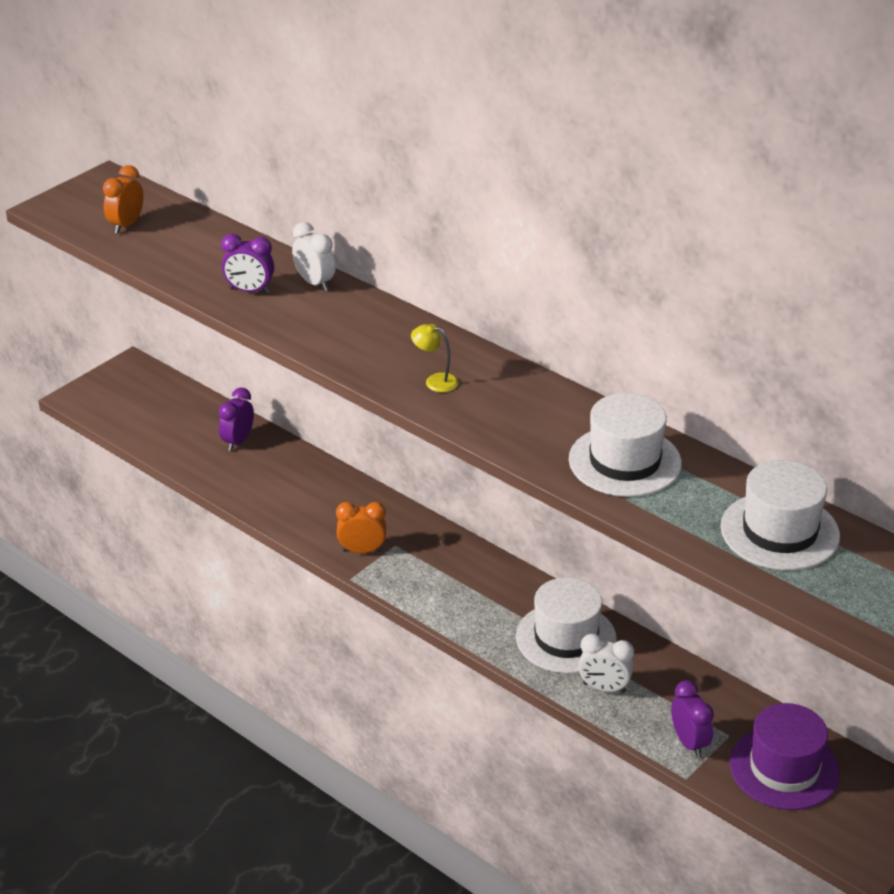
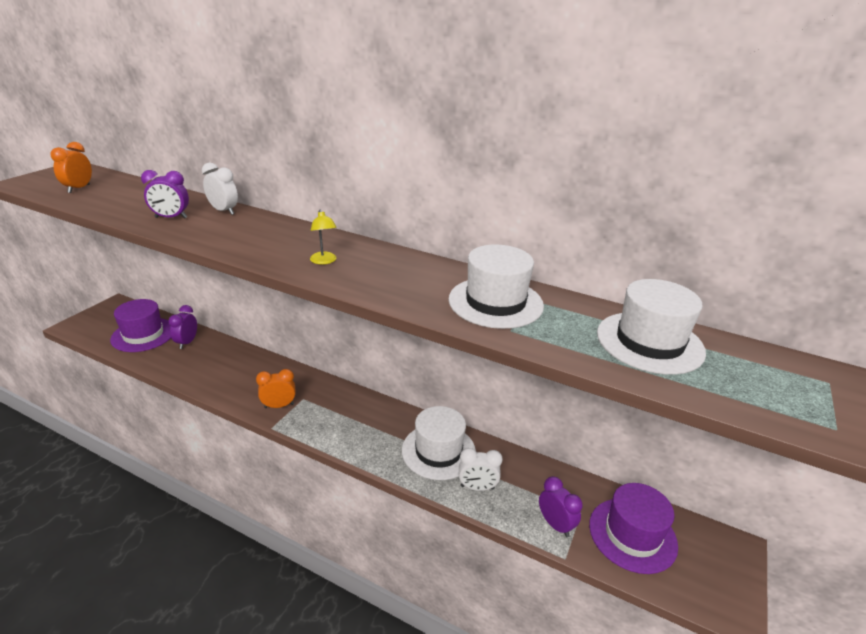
camera: 15 degrees left, 5 degrees down
yellow lamp [411,324,458,392] -> yellow lamp turned 120 degrees counterclockwise [310,210,337,265]
none -> purple hat [110,299,171,352]

